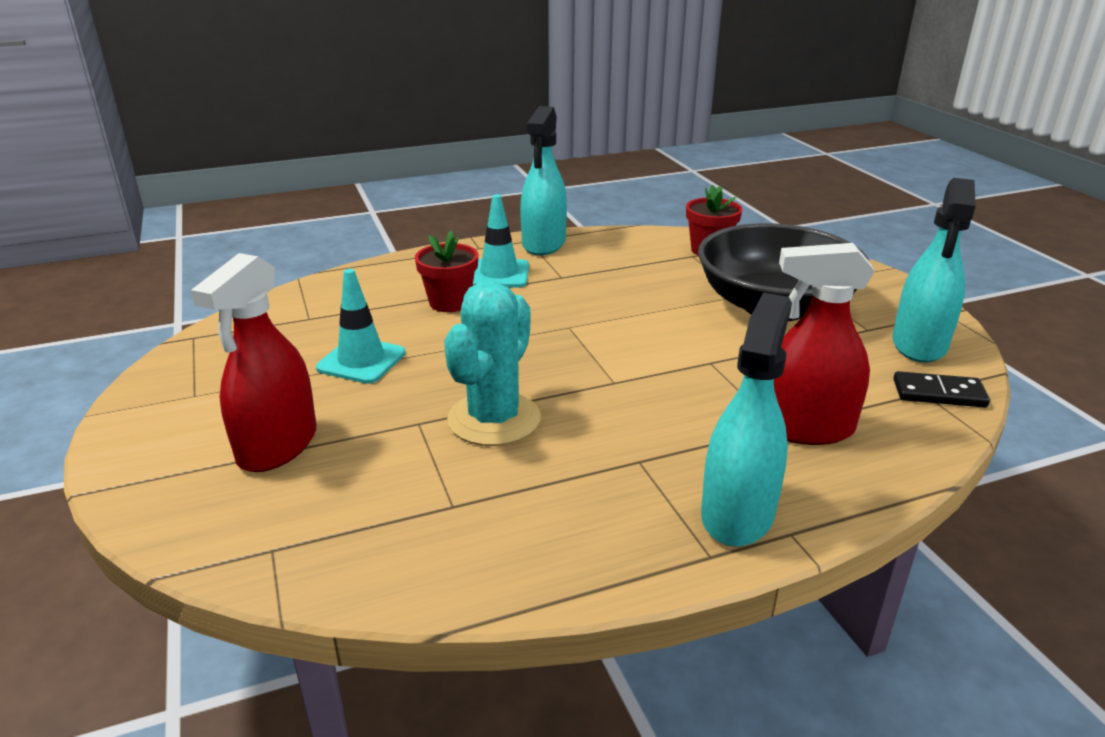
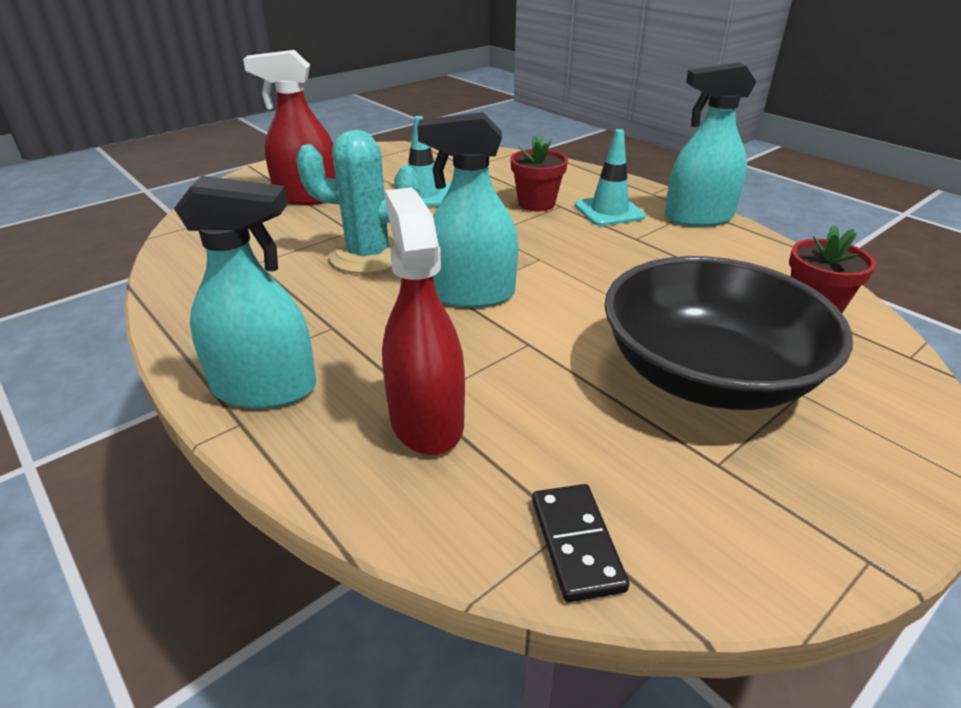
camera: 70 degrees right, 5 degrees up
turquoise spray bottle [892,178,976,363] -> turquoise spray bottle moved to [417,112,519,308]

